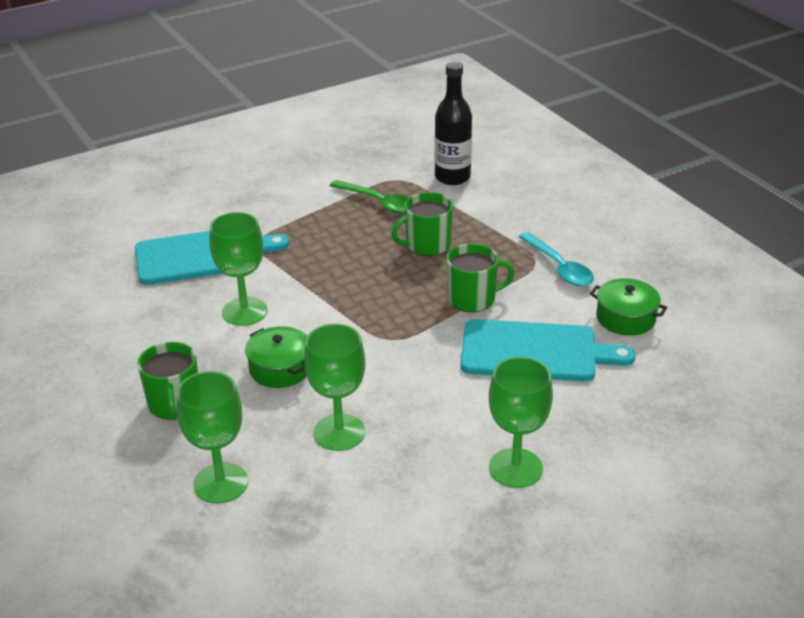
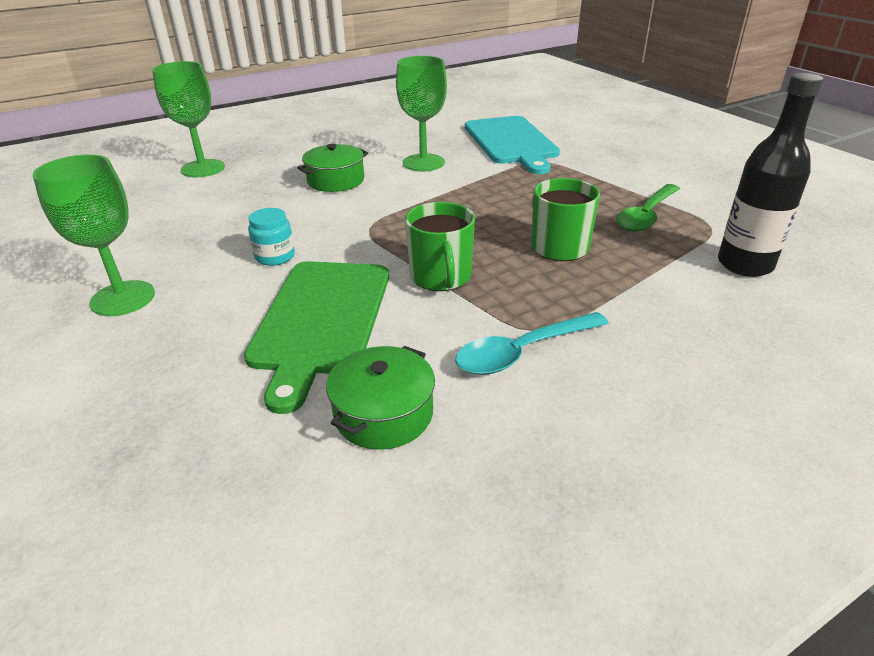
camera: 90 degrees right, 0 degrees up
green mug [137,342,198,420] -> none
green goblet [304,324,365,451] -> none
turquoise cutting board [460,319,636,382] -> green cutting board [244,261,389,414]
none -> turquoise jar [248,208,295,266]

